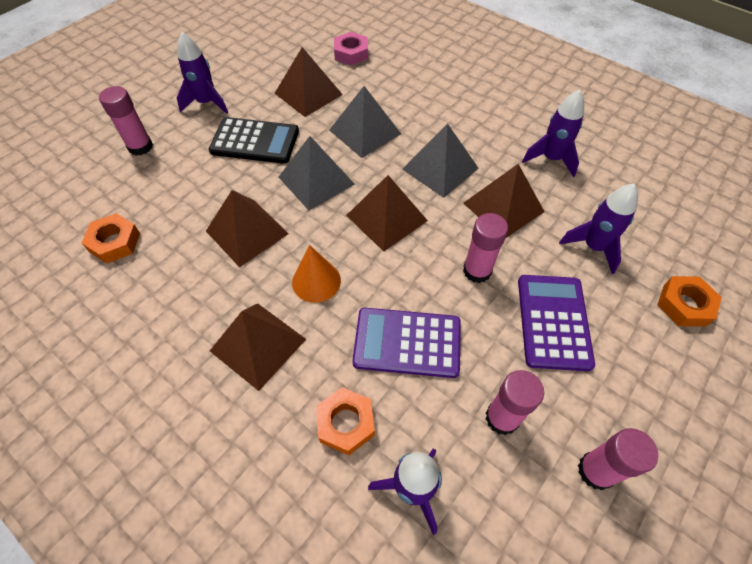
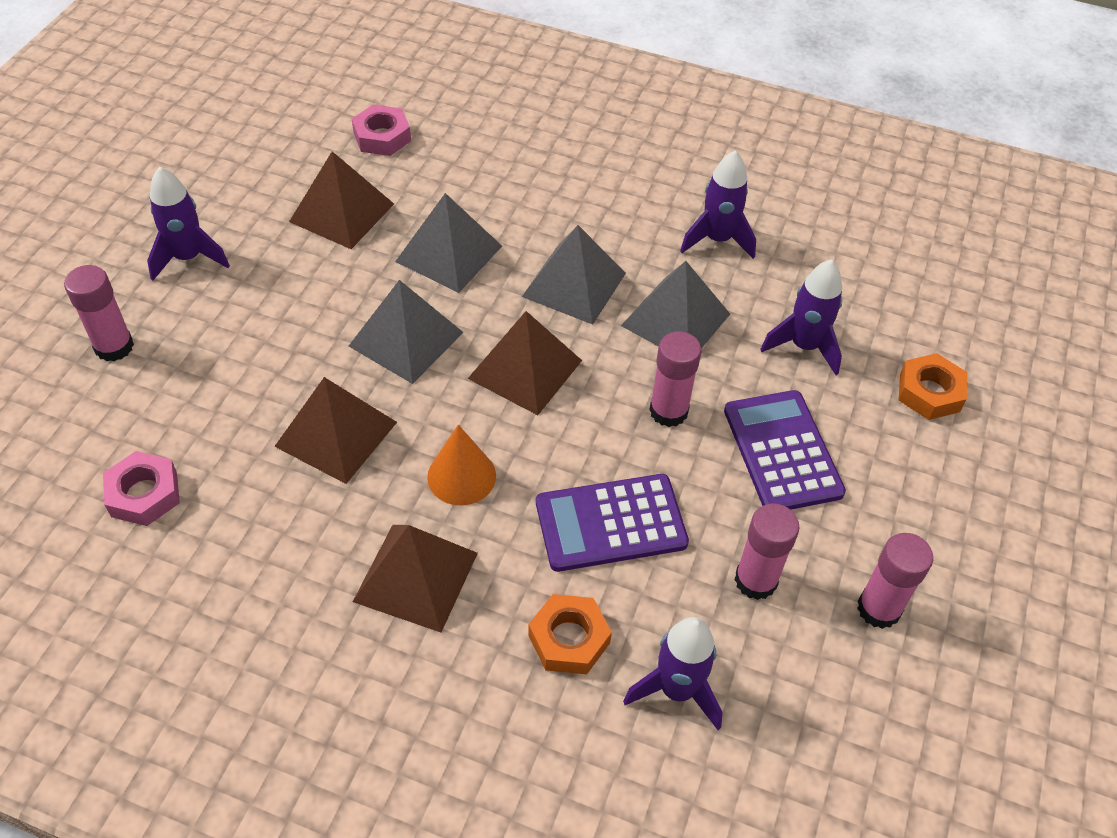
camera: 20 degrees left, 5 degrees down
orange nut [82,213,140,263] -> pink nut [103,451,180,526]
black calculator [209,117,299,164] -> none
brown pyramid [463,164,545,238] -> grey pyramid [621,261,730,348]

